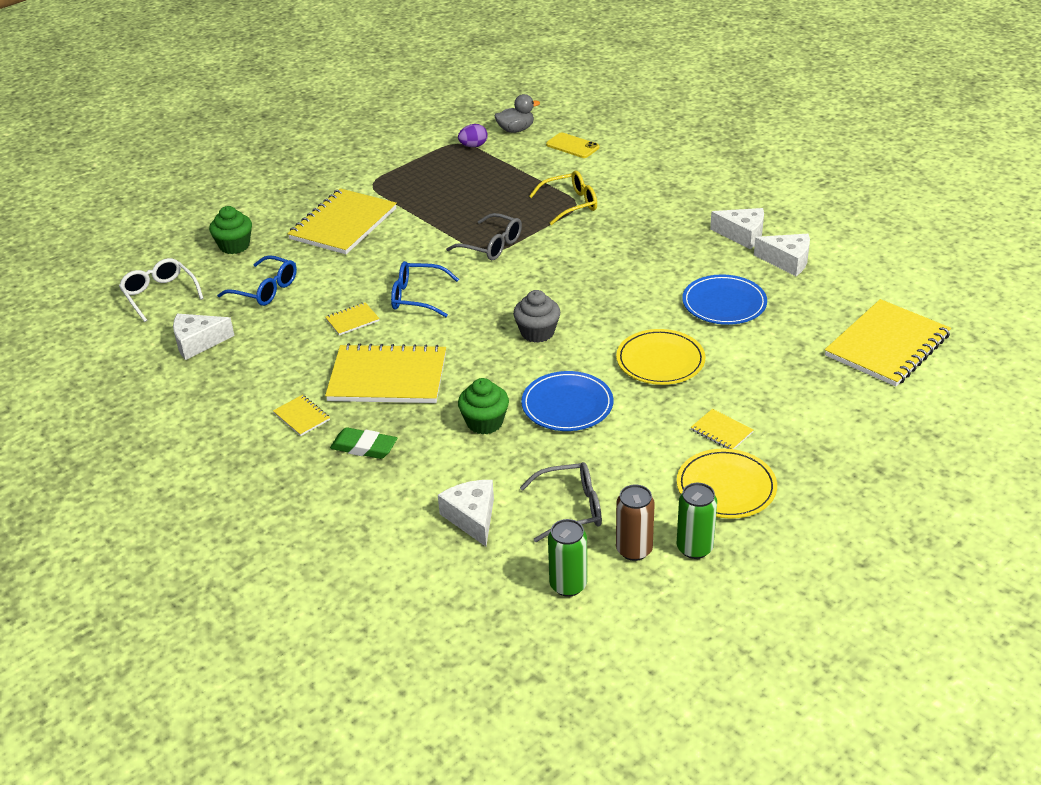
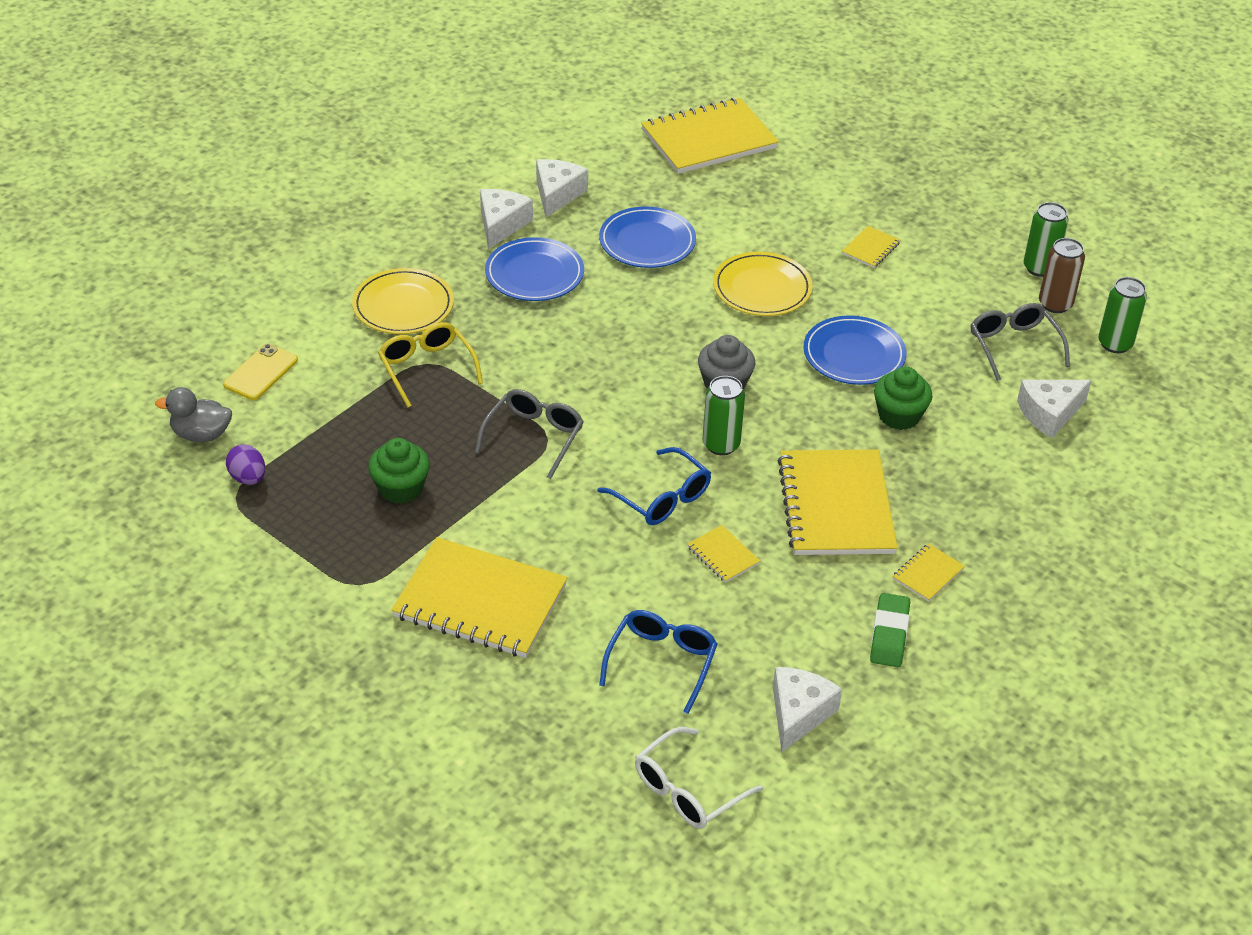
camera: 100 degrees left, 5 degrees up
white cheese [173,314,235,360] -> white cheese turned 135 degrees counterclockwise [773,667,842,752]
green cupcake [209,206,252,254] -> green cupcake moved to [368,438,430,504]
green eraser [330,427,397,459] -> green eraser moved to [870,593,910,667]
blue glasses [391,261,459,317] -> blue glasses turned 45 degrees counterclockwise [597,447,711,525]
grey duck [495,94,540,133] -> grey duck turned 60 degrees counterclockwise [155,387,232,442]
yellow plate [677,448,777,519] -> yellow plate moved to [352,268,454,334]
yellow notebook [825,299,951,386] -> yellow notebook turned 60 degrees counterclockwise [641,98,779,174]
none -> blue plate [485,237,584,301]
none -> green can [703,376,745,455]

